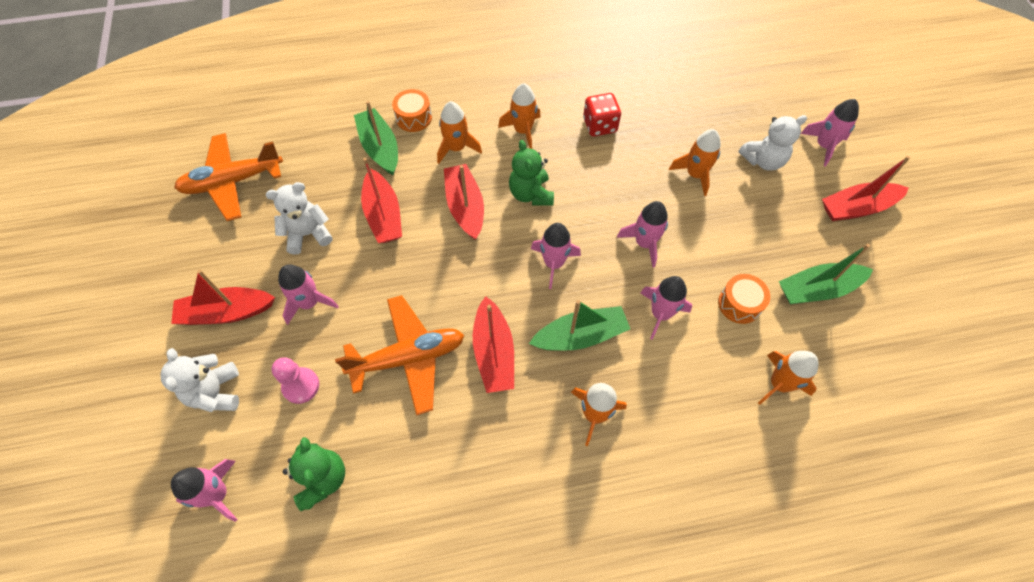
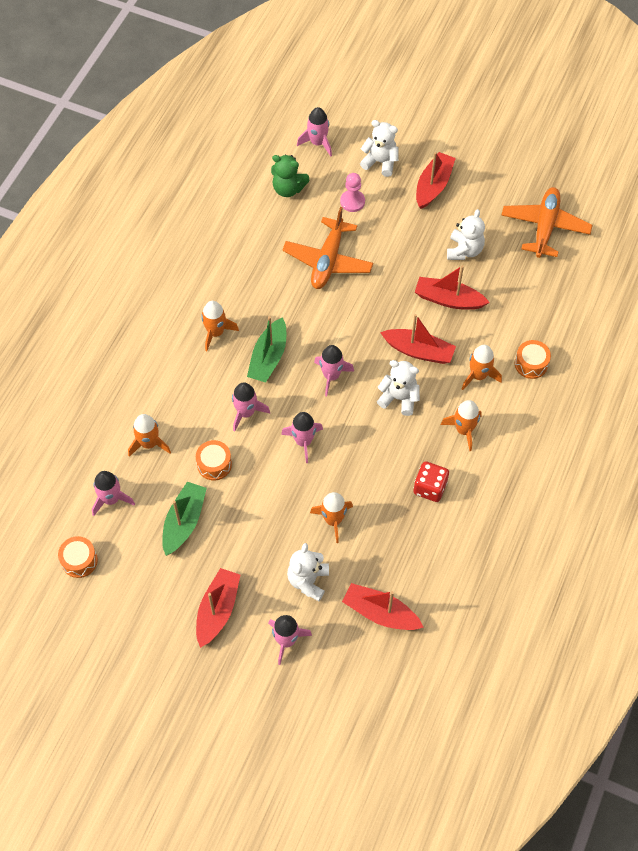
camera: 125 degrees right, 0 degrees up
pink rocket [278,264,339,325] -> pink rocket moved to [92,471,135,516]
green boat [354,101,398,176] -> none
red boat [473,296,514,393] -> red boat moved to [342,583,424,630]
green teddy bear [509,140,554,206] -> white teddy bear [377,360,420,416]
none -> orange drum [58,536,98,578]

